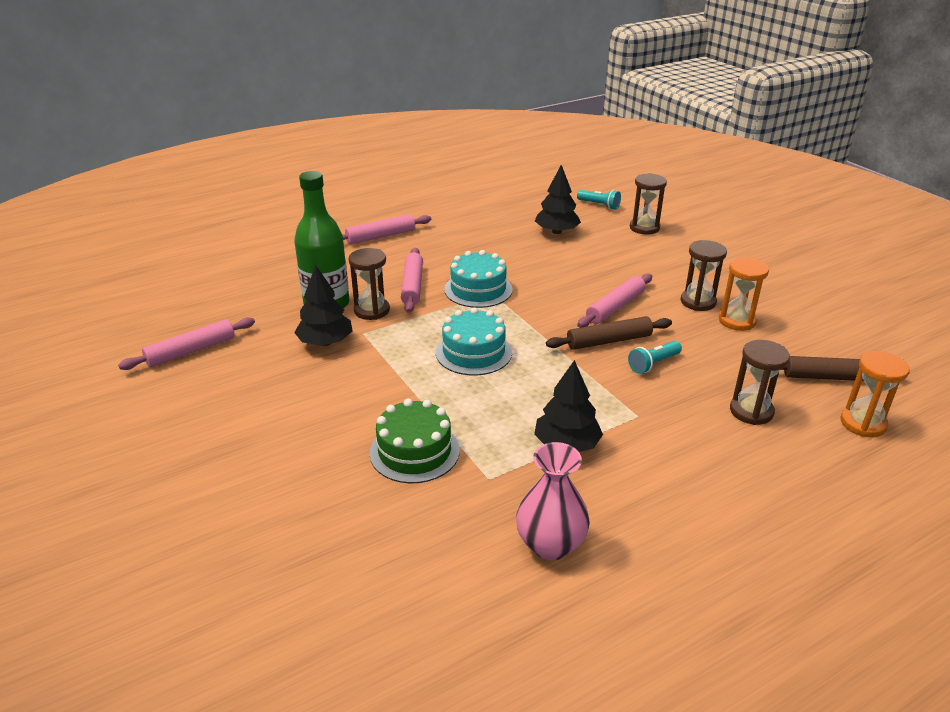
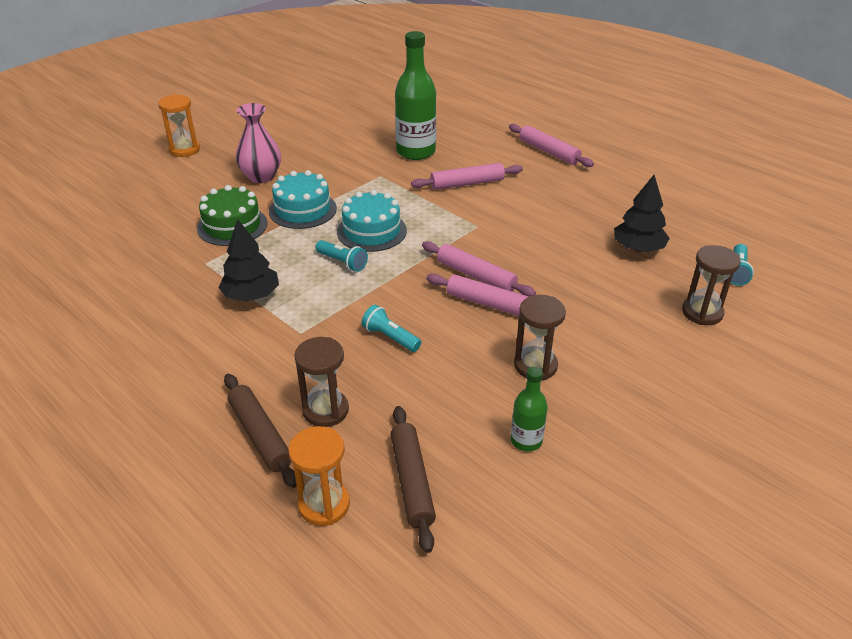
camera: 75 degrees right, 5 degrees up
pink rolling pin [118,317,255,370] -> pink rolling pin moved to [422,241,536,297]
black tree [294,265,352,346] -> none
brown hourglass [348,248,390,320] -> none
turquoise cake [444,250,512,308] -> turquoise cake moved to [269,170,337,229]
pink vase [516,442,590,560] -> pink vase moved to [236,103,281,183]
brown rolling pin [546,316,672,350] -> brown rolling pin moved to [224,374,297,488]
orange hourglass [719,257,769,331] -> orange hourglass moved to [158,94,200,157]
none -> turquoise flashlight [315,240,368,272]
none -> green bottle [511,366,548,451]

